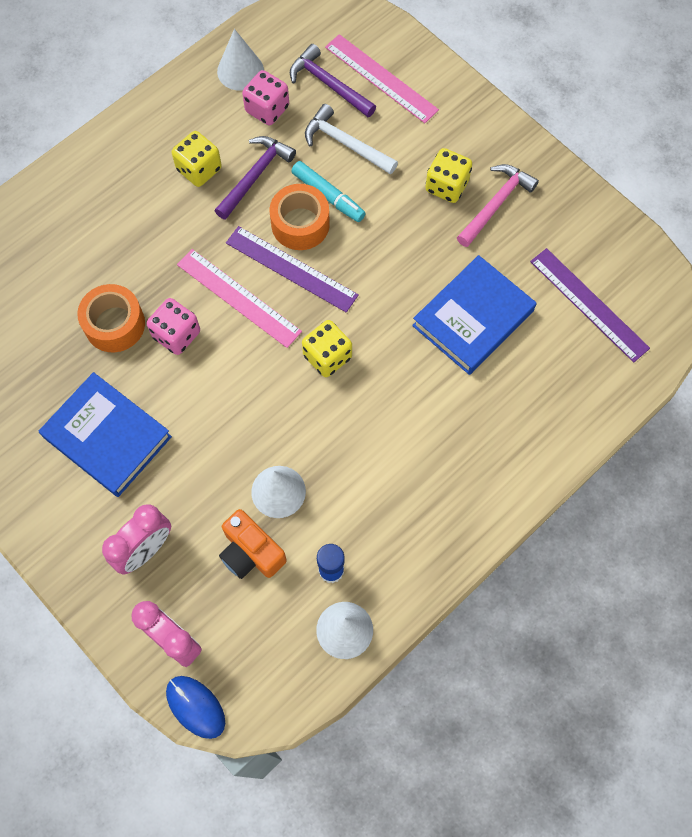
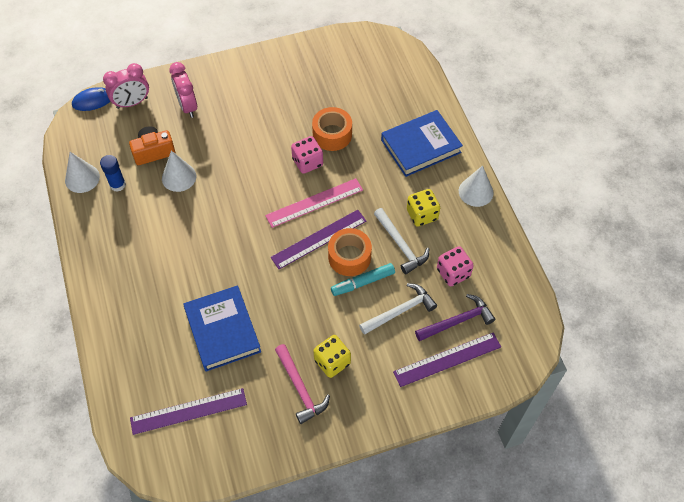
camera: 115 degrees right, 10 degrees down
blue book [39,372,172,497] -> blue book moved to [381,110,463,177]
purple hammer [215,136,296,220] -> white hammer [374,208,429,274]
white cone [217,29,264,91] -> white cone moved to [459,165,494,207]
yellow dice [302,320,352,377] -> none
pink ruler [325,34,439,123] -> purple ruler [393,332,501,387]

